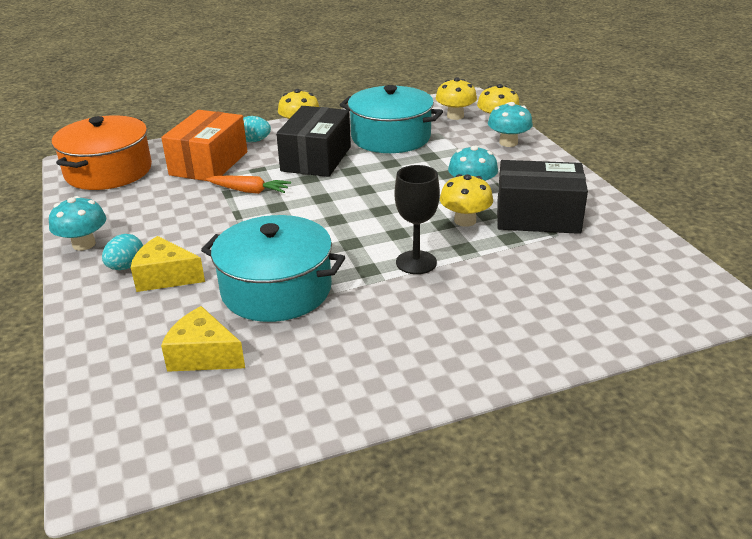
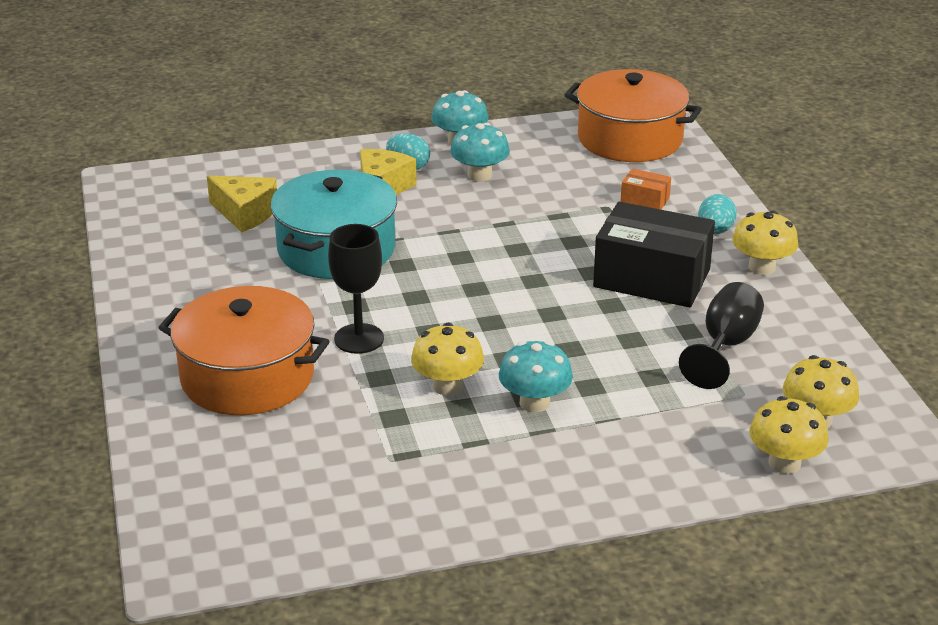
camera: 95 degrees right, 0 degrees up
orange box [161,110,247,181] -> orange box [621,168,671,210], size x0.45
yellow cheese [161,306,245,372] -> yellow cheese turned 90 degrees clockwise [207,176,277,232]
orange carrot [206,176,291,194] -> none
turquoise pot [340,85,443,153] -> black goblet [679,282,764,389]
turquoise mushroom [488,102,533,147] -> turquoise mushroom moved to [450,123,510,182]
black box [497,160,588,234] -> none
none -> orange pot [158,286,330,415]

